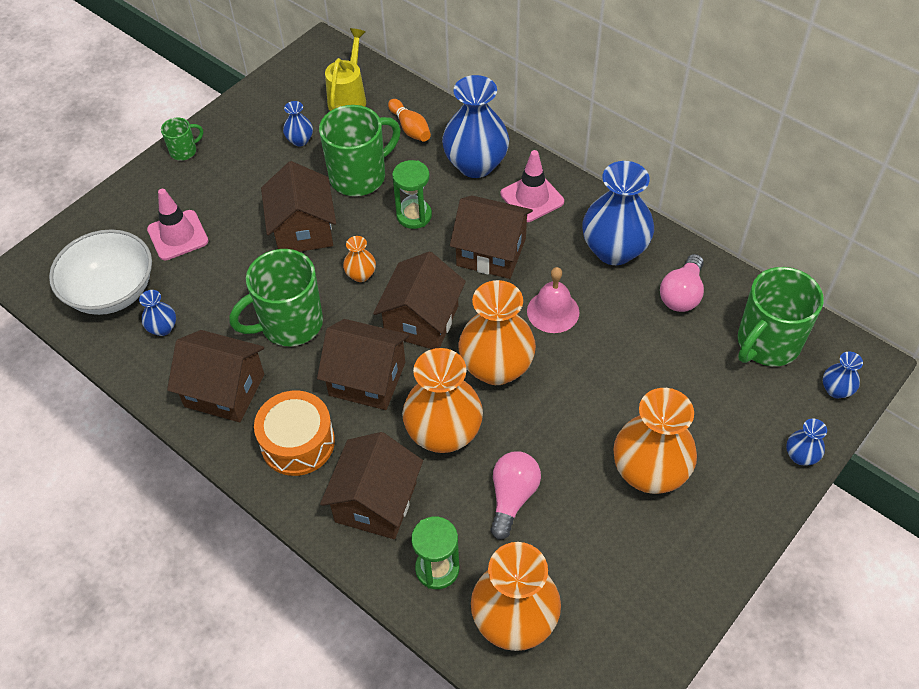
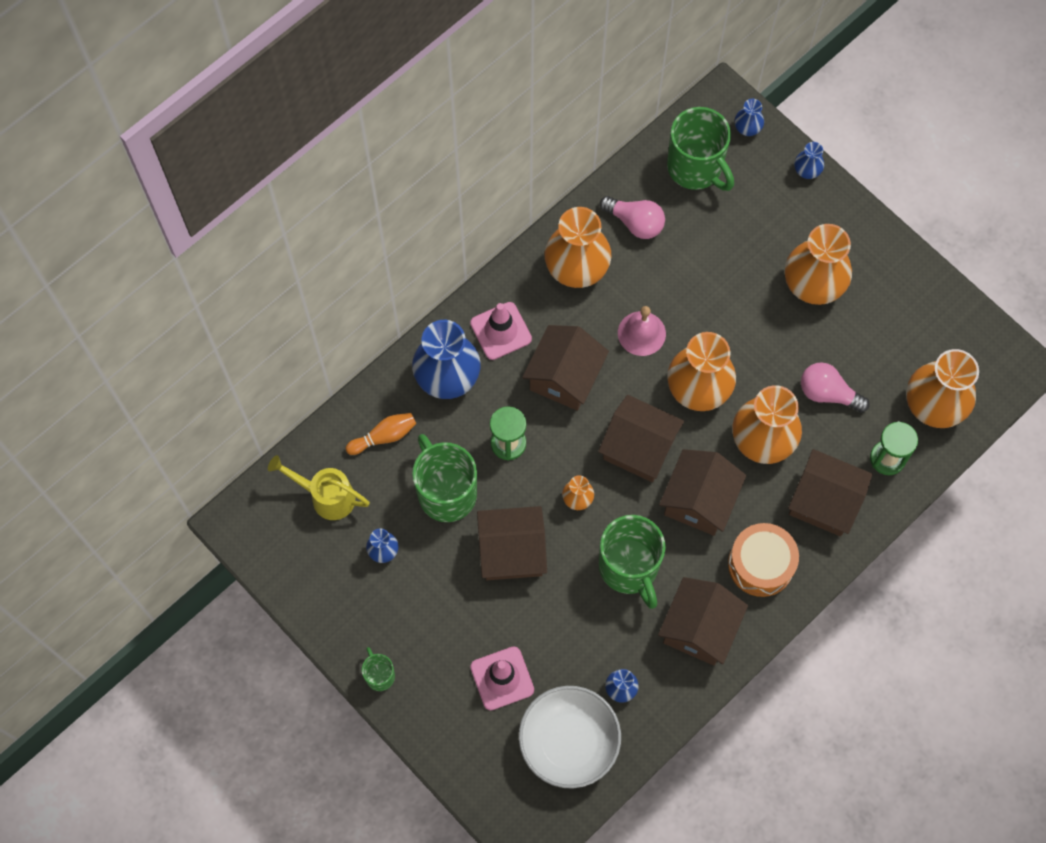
camera: 85 degrees left, 15 degrees up
blue vase [582,161,654,265] -> orange vase [545,207,611,288]

